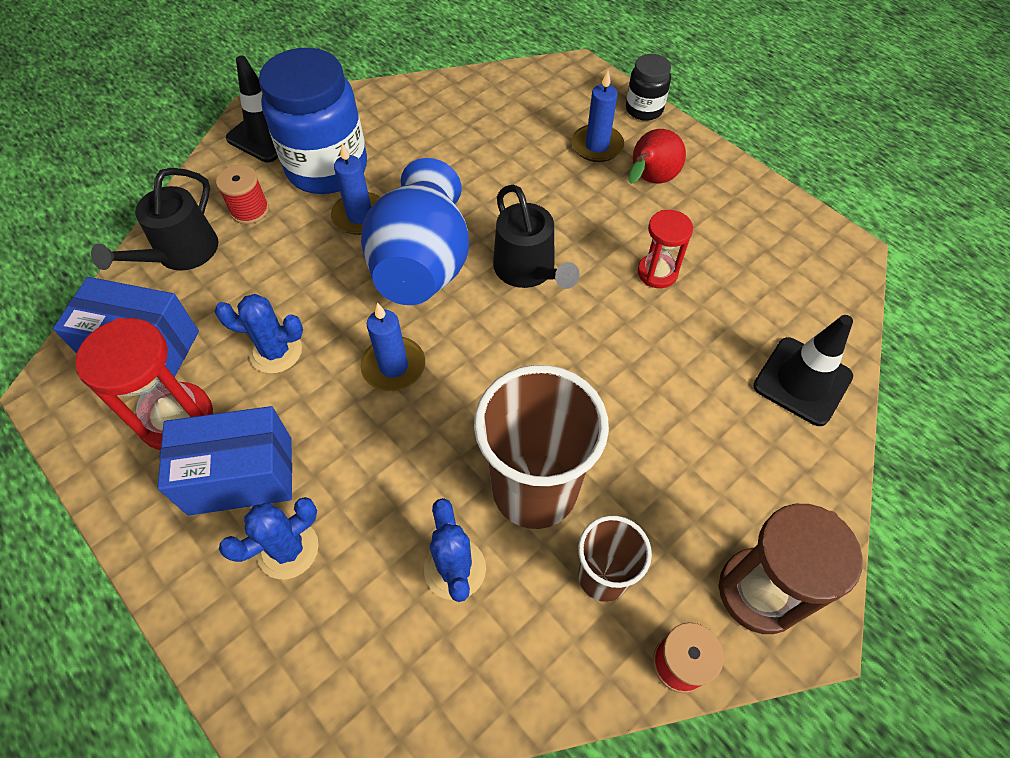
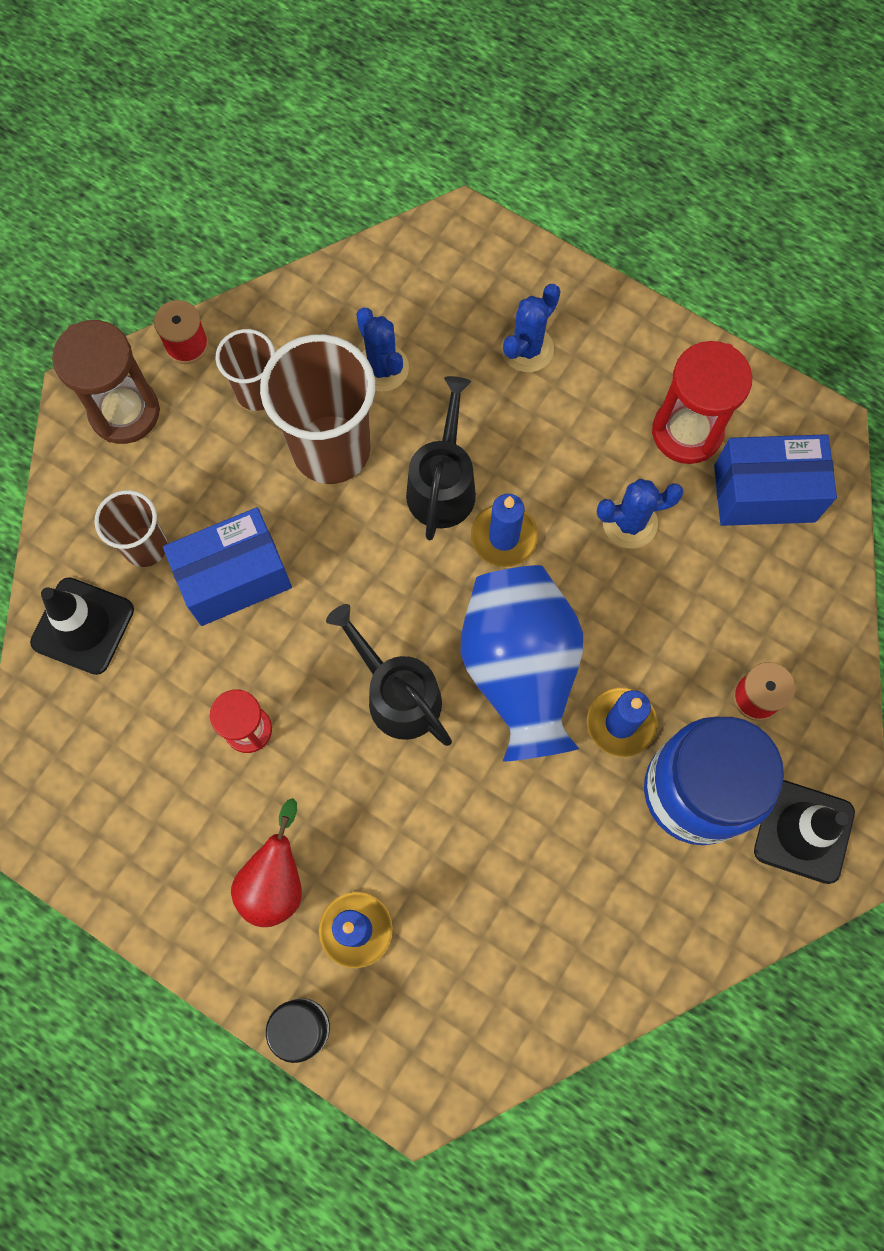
camera: 165 degrees right, 15 degrees up
black watering can [91,168,219,271] -> black watering can moved to [406,376,476,541]
blue box [157,406,292,516] -> blue box moved to [163,507,292,626]
none -> brown cup [94,490,167,567]

